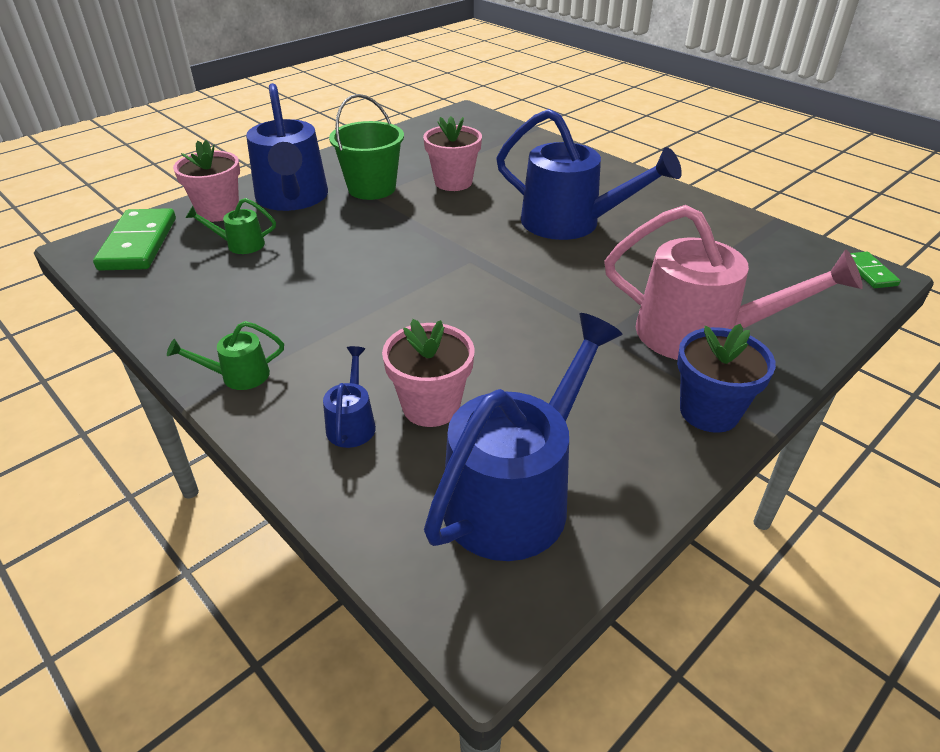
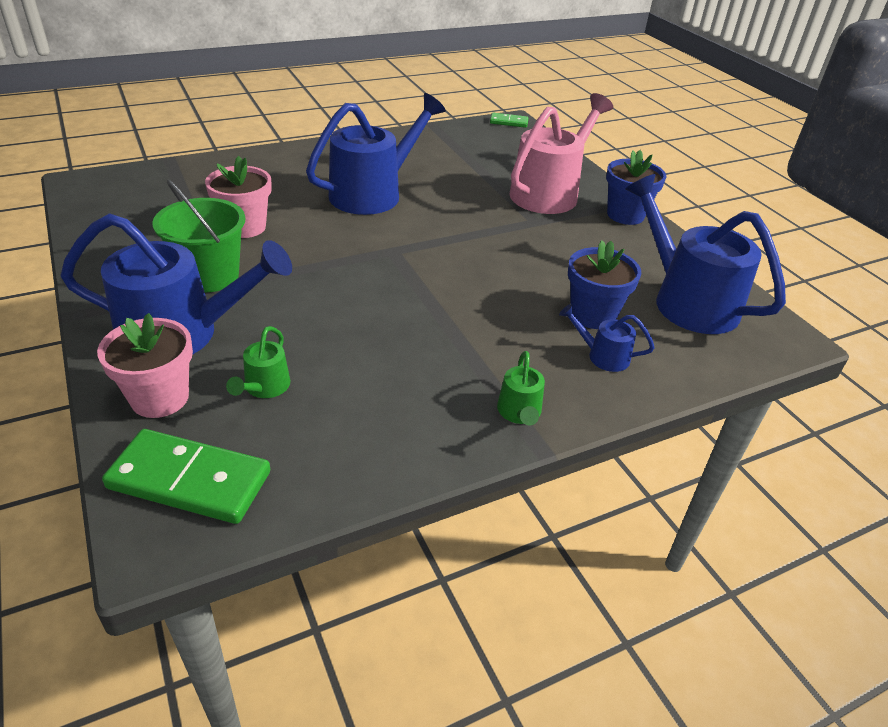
camera: 75 degrees left, 0 degrees up
pink flower pot [382,319,475,427] -> blue flower pot [568,240,641,329]

